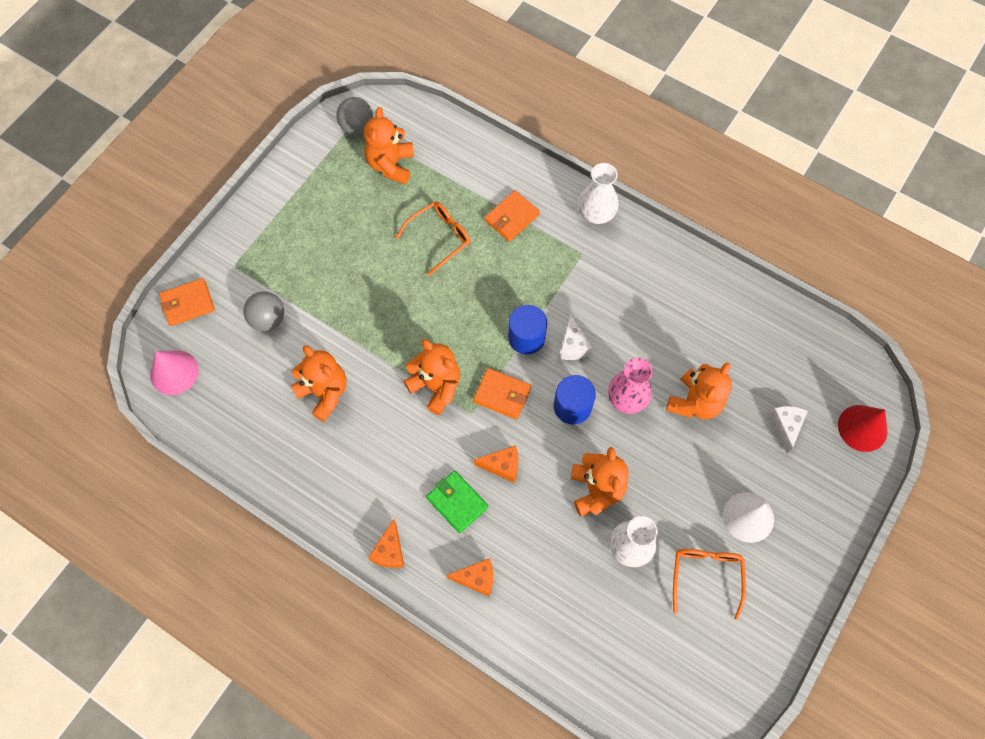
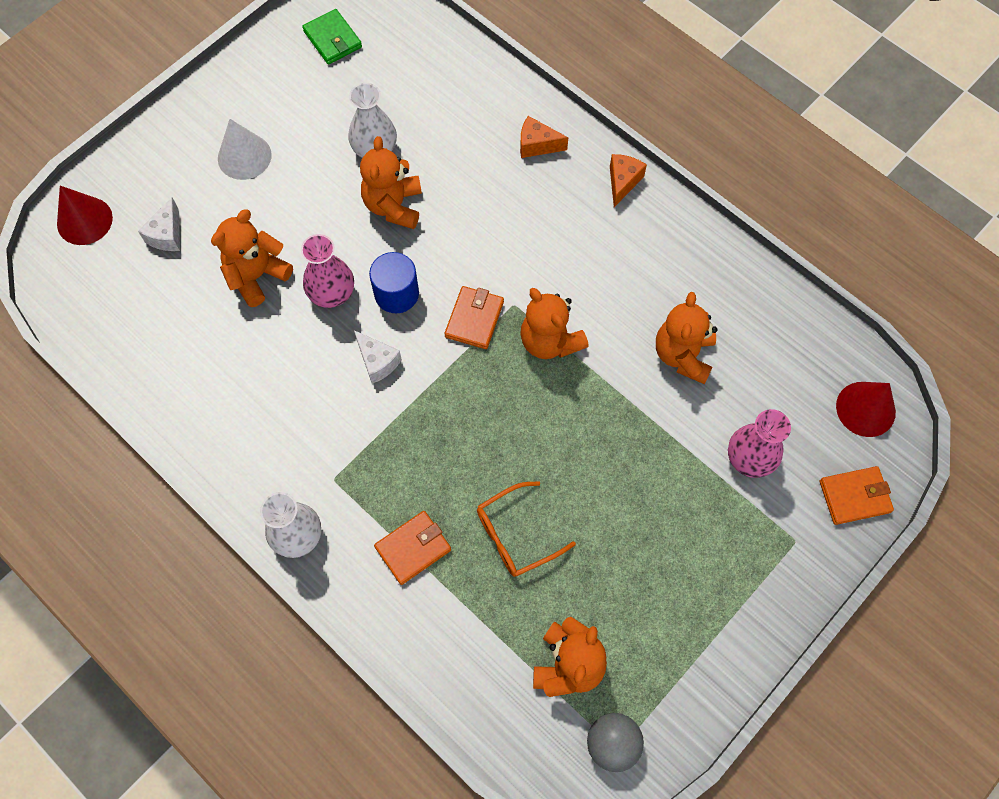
camera: 170 degrees left, 0 degrees up
pink cone [150,350,199,395] -> red cone [836,382,896,437]
grey ball [244,291,284,331] -> pink vase [728,409,791,478]
orange teddy bear [291,345,346,422] -> orange teddy bear turned 45 degrees clockwise [656,292,717,384]
green wallet [426,471,488,533] -> green wallet moved to [302,9,362,65]
orange wallet [473,368,531,419] -> orange wallet turned 75 degrees clockwise [445,286,504,349]
orange cheese [474,445,518,483] -> none
blue cylinder [508,305,547,354] -> none
white cheese [559,314,593,360] -> white cheese turned 135 degrees clockwise [354,330,402,384]
orange glasses [673,549,746,620] -> none

